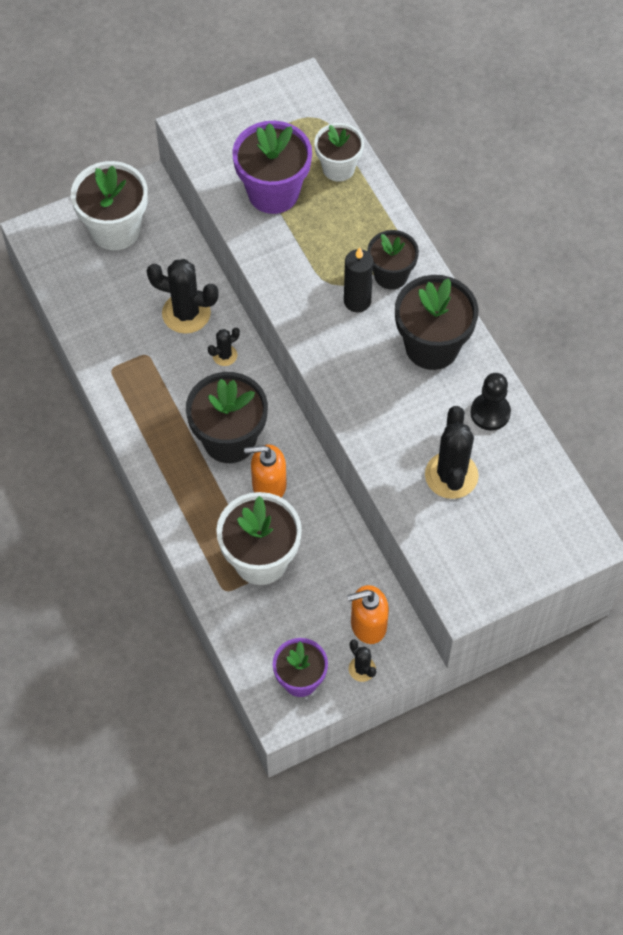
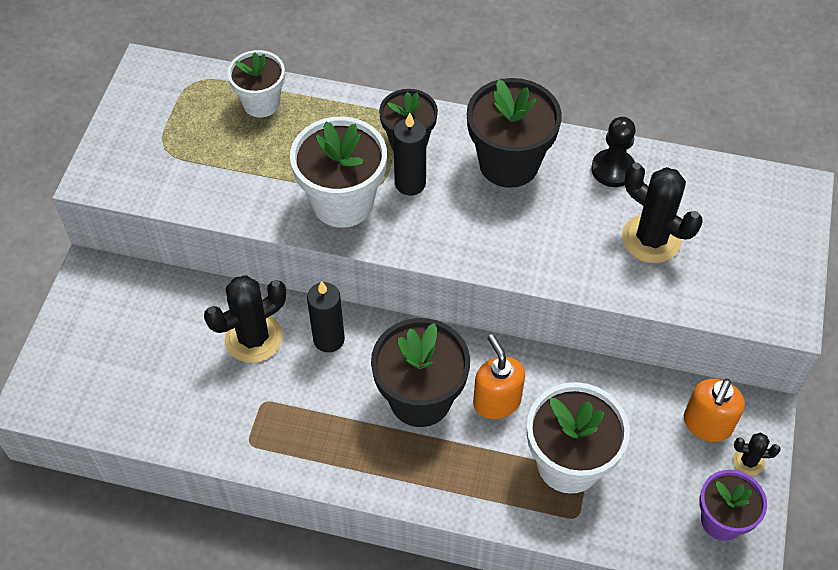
camera: 50 degrees left, 5 degrees down
white flower pot [71,161,148,250] -> white flower pot moved to [290,117,387,228]
black cactus [208,328,240,366] -> black candle [307,281,345,352]
purple flower pot [232,121,312,214] -> none
orange soap dispenser [244,444,286,497] -> orange soap dispenser turned 120 degrees clockwise [473,334,525,419]

